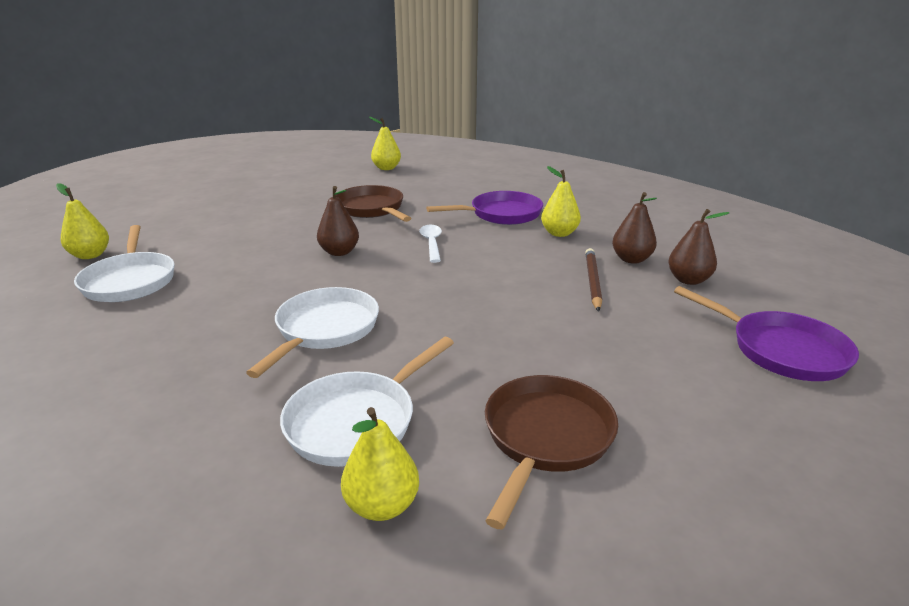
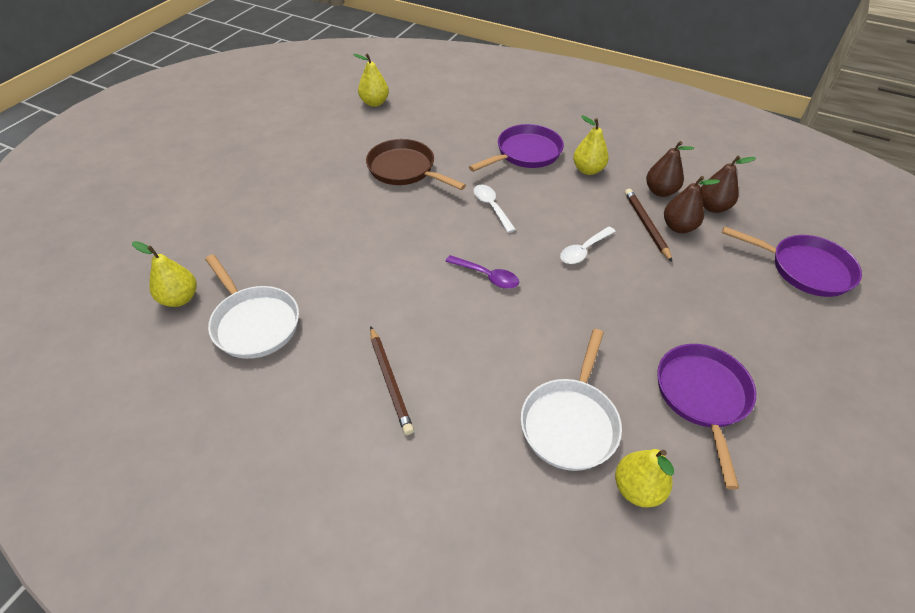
camera: 20 degrees left, 20 degrees up
white pan [246,287,379,378] -> none
brown pear [317,186,359,256] -> brown pear moved to [664,176,720,233]
brown pan [485,375,618,529] -> purple pan [657,344,756,490]
none -> brown pencil [370,326,414,435]
none -> purple spoon [445,255,519,289]
none -> white spoon [560,227,616,264]

